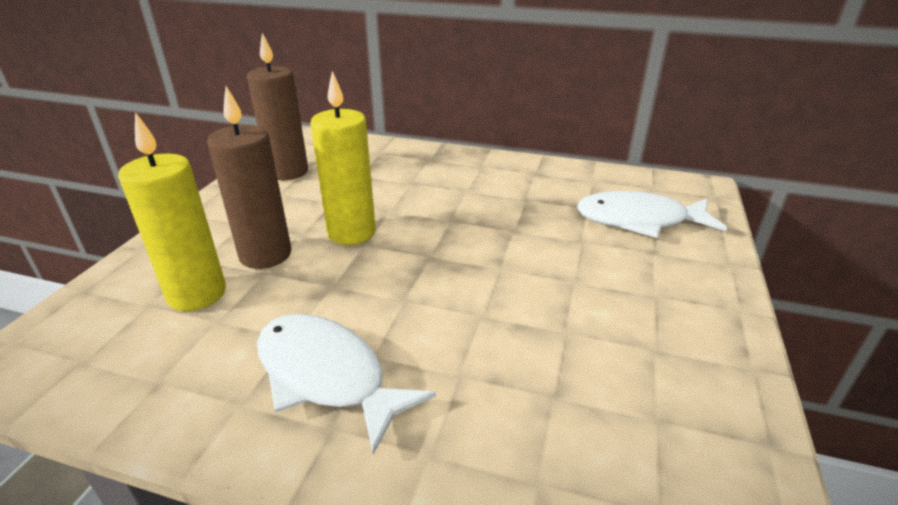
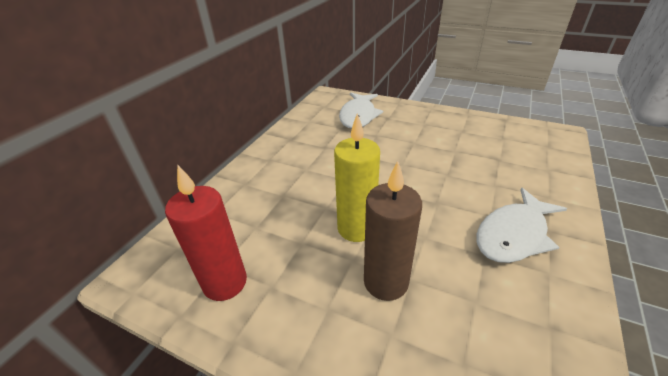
camera: 80 degrees left, 5 degrees up
yellow candle [118,112,226,311] -> none
brown candle [247,33,308,180] -> red candle [165,165,247,301]

